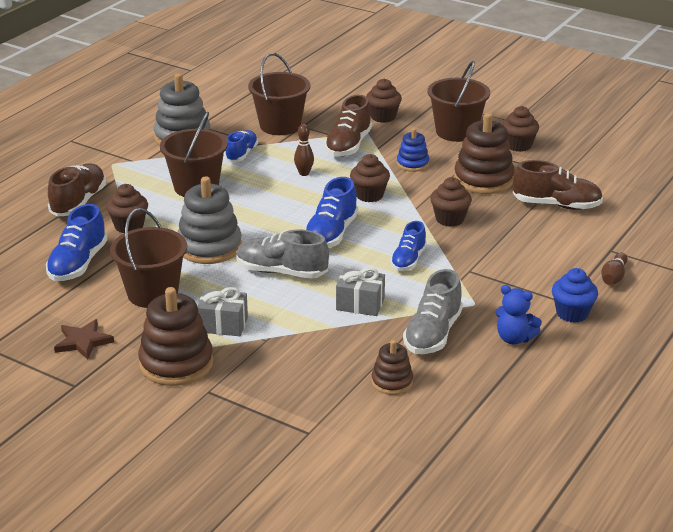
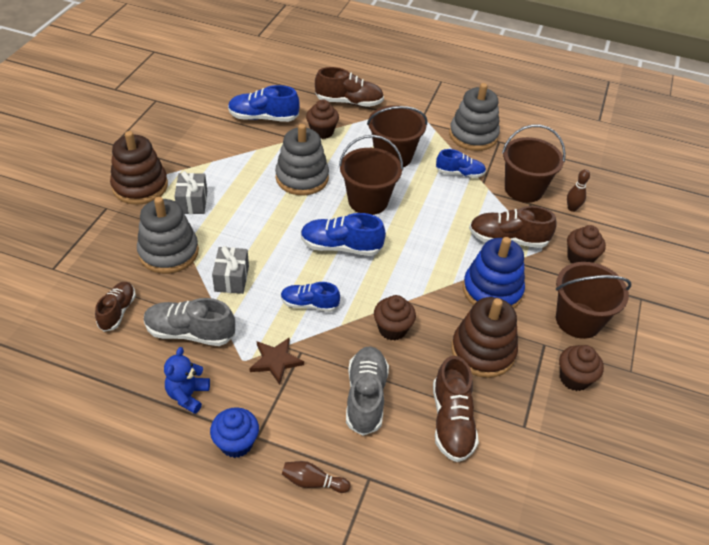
camera: 75 degrees right, 15 degrees up
brown star [54,319,114,360] -> brown star moved to [249,337,304,385]
brown bucket [110,208,187,308] -> brown bucket moved to [339,135,403,215]
grey shoe [236,229,329,279] -> grey shoe moved to [346,346,389,436]
brown bowling pin [294,124,314,176] -> brown bowling pin moved to [567,169,590,212]
brown cupcake [350,154,390,202] -> none
brown stacking toy [371,340,413,395] -> brown shoe [95,282,136,332]
blue stacking toy [397,128,429,172] -> blue stacking toy [463,237,525,308], size x1.80
none -> grey stacking toy [137,197,199,274]

